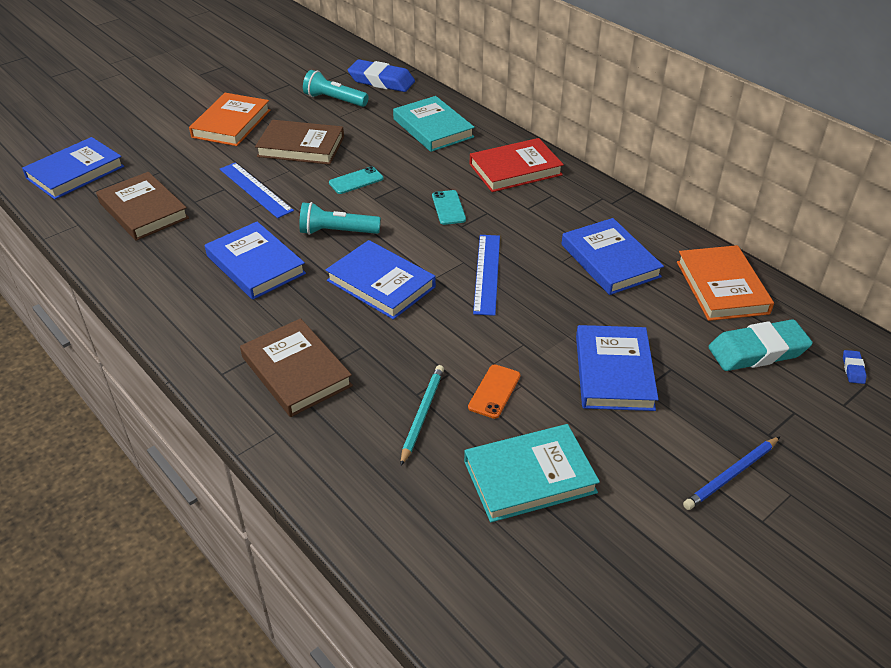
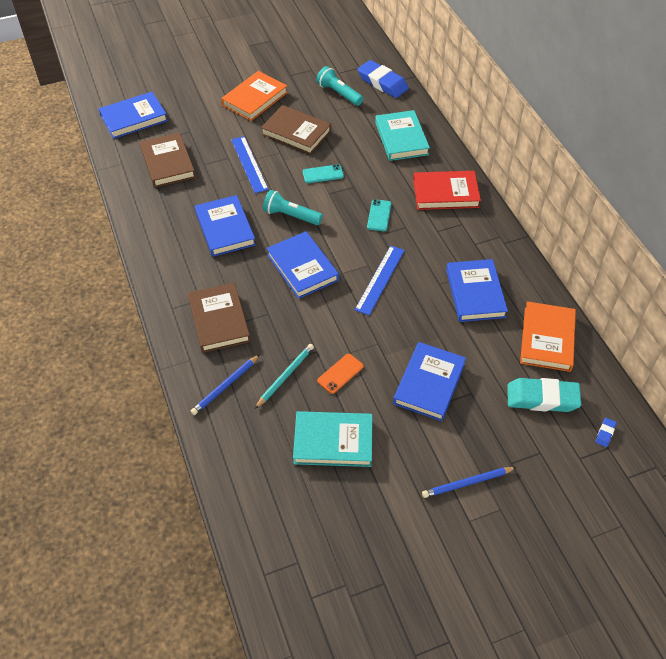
camera: 20 degrees right, 10 degrees up
none -> blue pencil [190,354,260,415]

